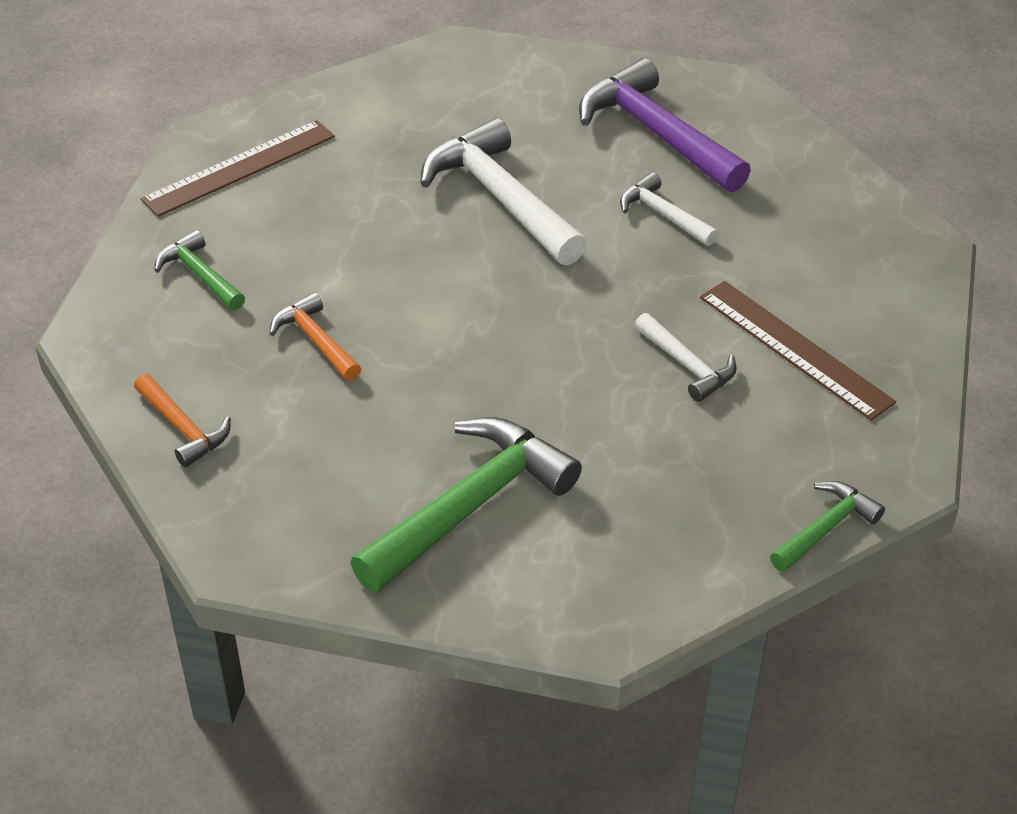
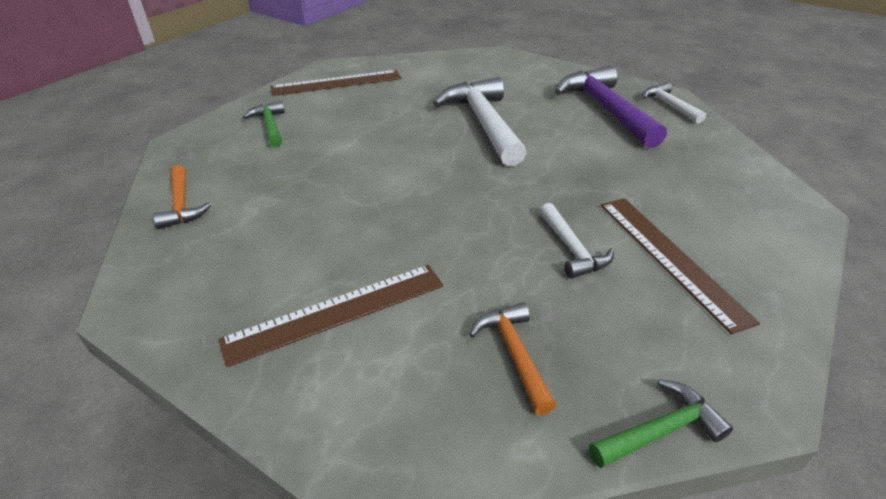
camera: 20 degrees right, 5 degrees down
orange hammer [269,293,361,381] -> orange hammer moved to [469,303,556,415]
green hammer [350,417,582,593] -> brown ruler [219,265,444,367]
white hammer [620,172,718,246] -> white hammer moved to [642,82,706,124]

